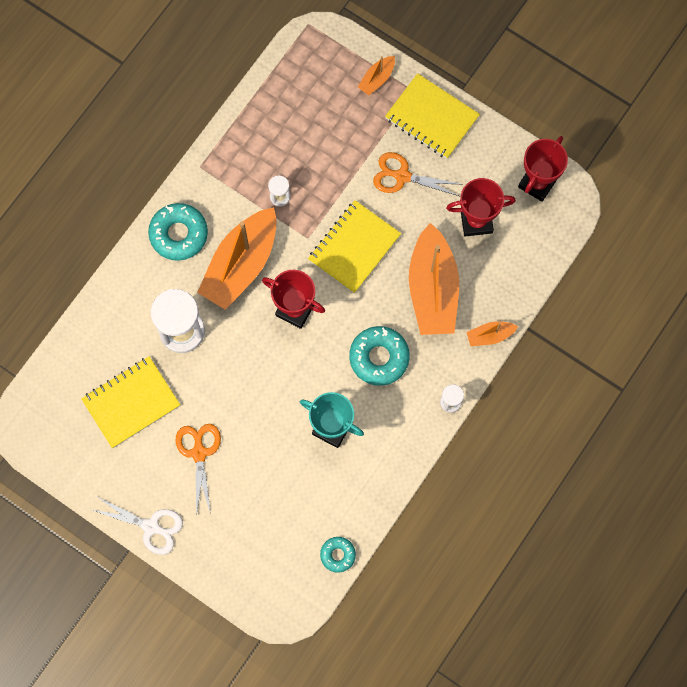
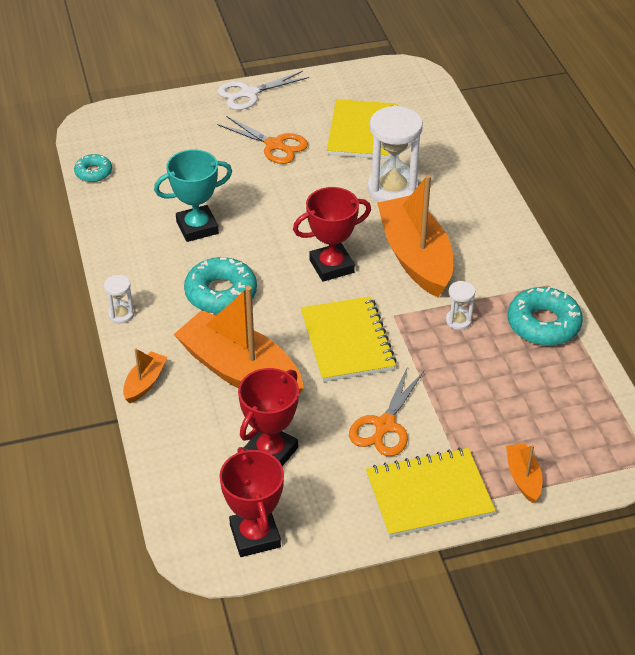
camera: 130 degrees right, 30 degrees down
turquoise donut [148,203,208,261] -> turquoise donut moved to [508,287,583,346]
orange scissors [373,152,460,196] -> orange scissors turned 150 degrees clockwise [349,366,424,456]

